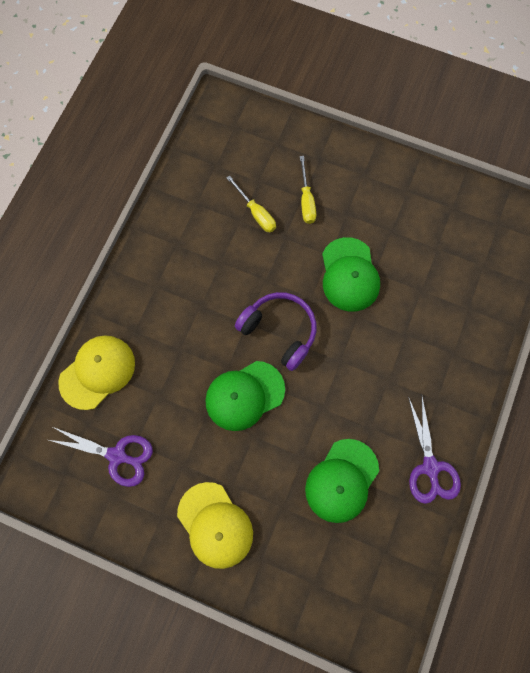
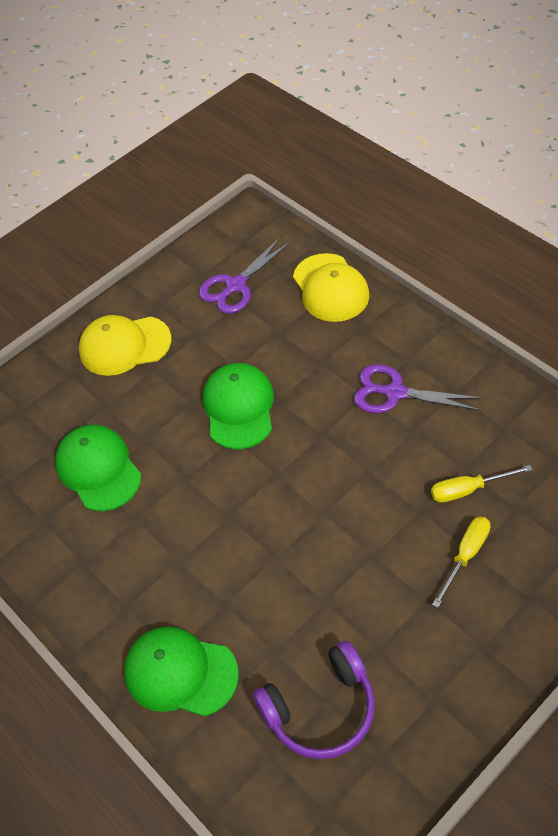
camera: 120 degrees right, 20 degrees down
purple headphones [235,292,316,371] -> purple headphones moved to [253,641,375,759]
yellow screwdriver [300,156,316,224] -> yellow screwdriver turned 105 degrees clockwise [432,517,490,608]
green cap [322,237,380,312] -> green cap moved to [124,627,239,716]
purple scissors [408,396,461,504] -> purple scissors moved to [354,364,483,413]

